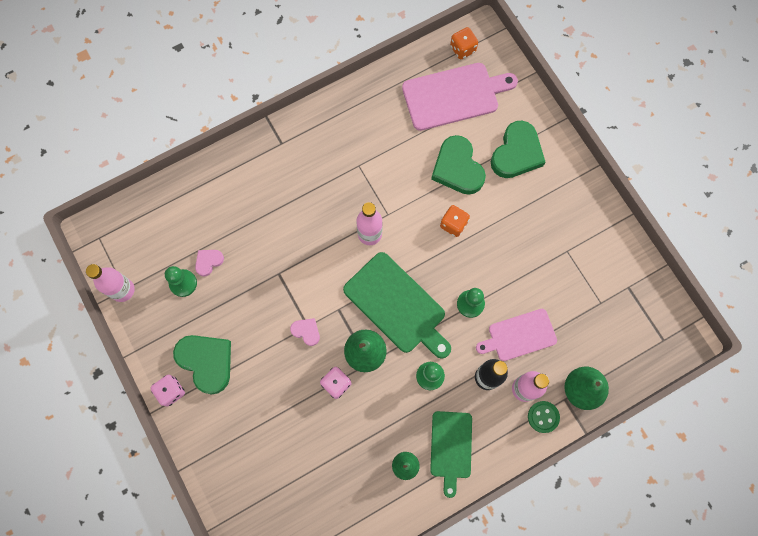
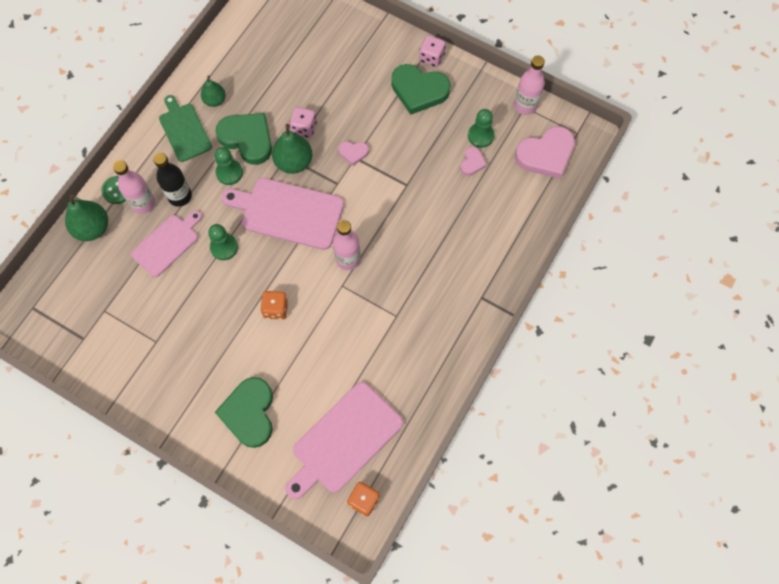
camera: 150 degrees right, 5 degrees down
green cutting board [343,252,451,359] -> pink cutting board [221,178,344,250]
green heart [431,135,486,195] -> green heart moved to [215,113,272,165]
none -> pink heart [515,126,575,179]

